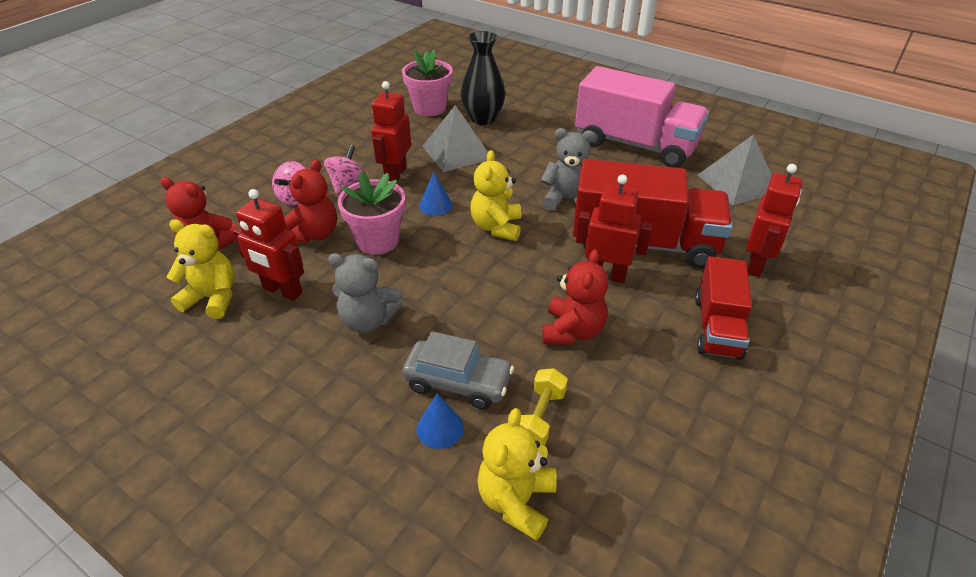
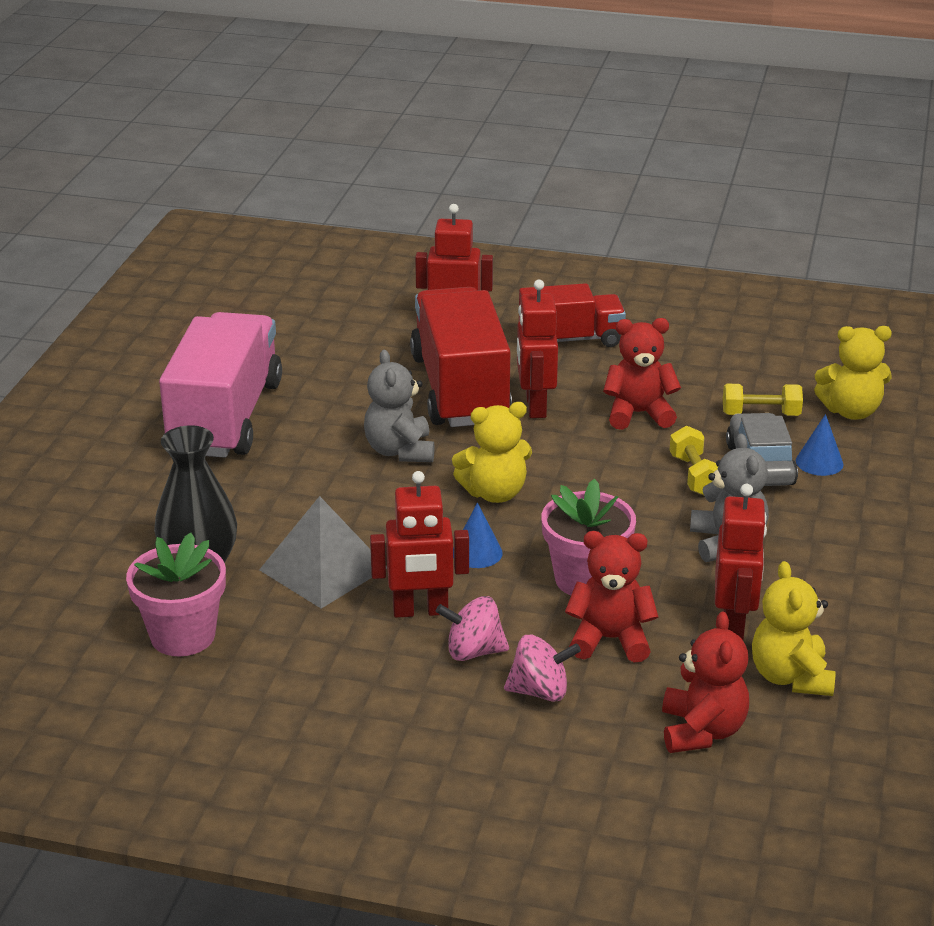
camera: 110 degrees left, 10 degrees down
grey pyramid [698,135,772,205] -> none
none -> yellow dumbbell [670,426,718,495]

